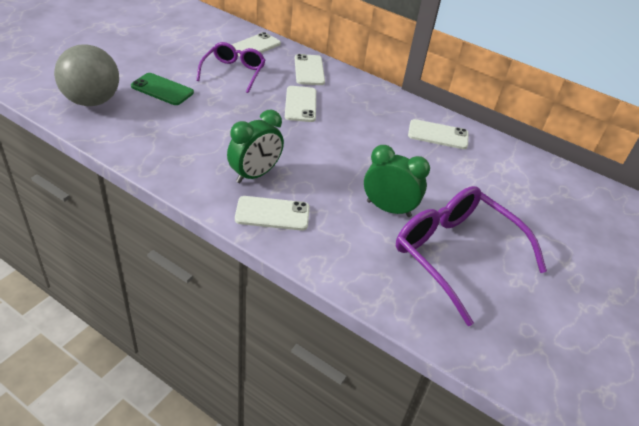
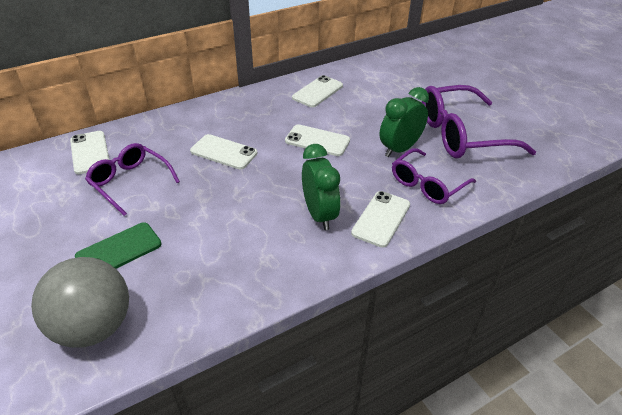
camera: 60 degrees left, 0 degrees up
white phone [295,54,325,85] -> white phone moved to [285,124,350,156]
none -> purple glasses [392,148,476,204]

